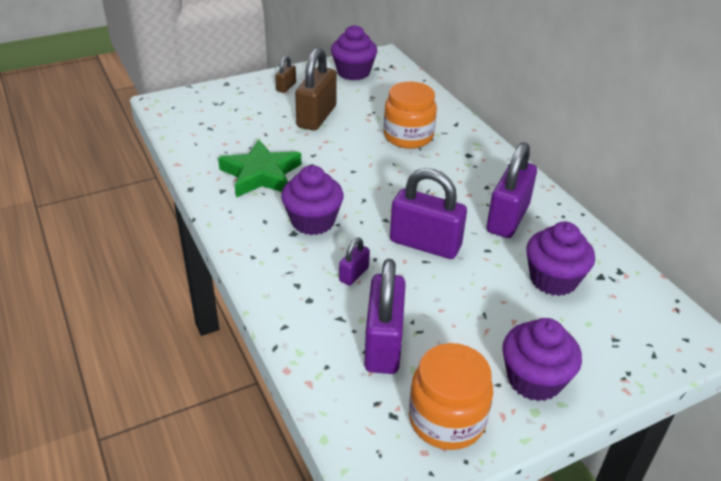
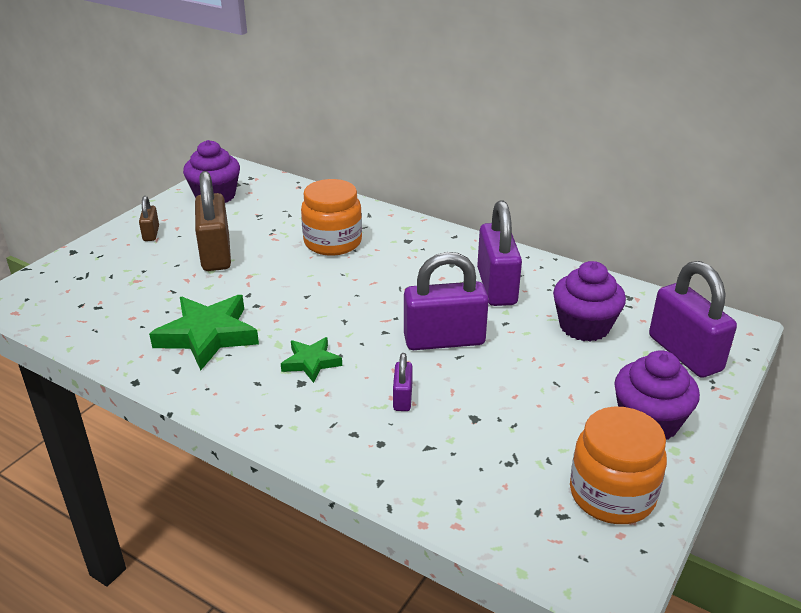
camera: 30 degrees left, 5 degrees down
purple cupcake [281,165,344,235] -> green star [281,337,342,383]
purple padlock [364,259,406,374] -> purple padlock moved to [649,261,737,378]

